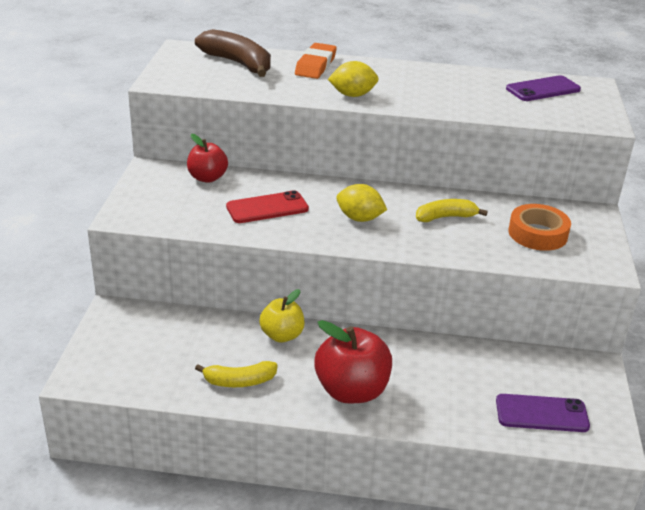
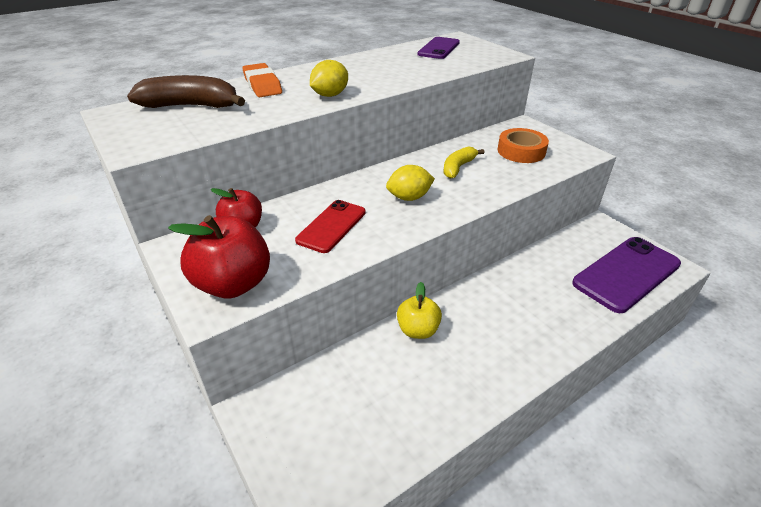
camera: 40 degrees left, 5 degrees up
yellow banana [195,361,278,387] -> none
red apple [314,320,392,403] -> red apple moved to [168,215,270,298]
purple phone [496,394,590,432] -> purple phone [572,237,681,313], size x1.64

